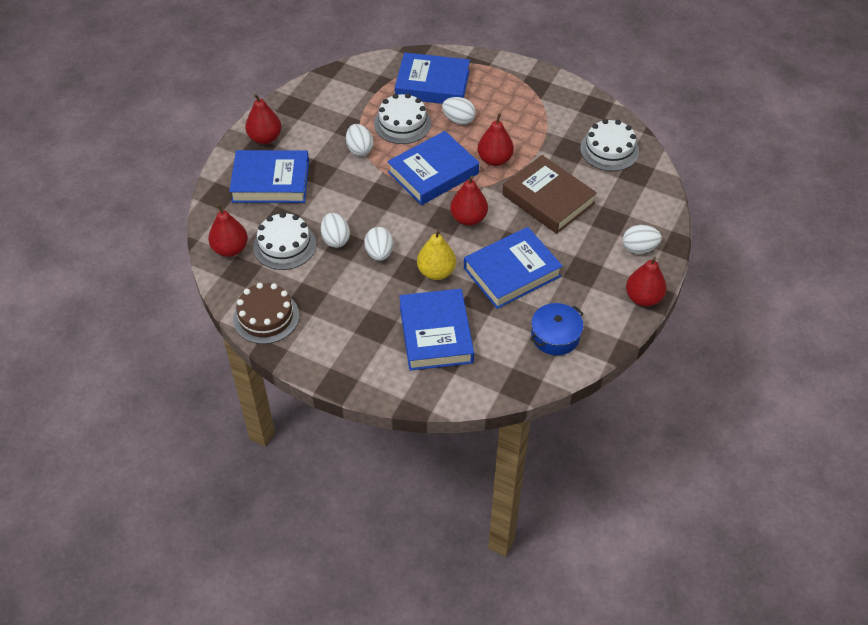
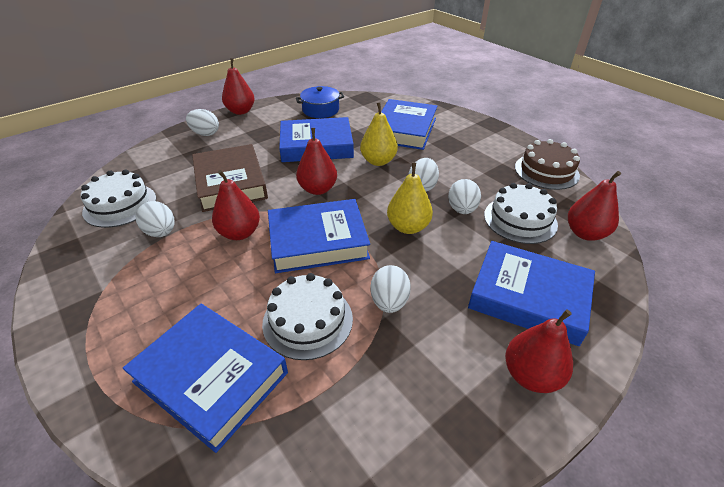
camera: 155 degrees left, 10 degrees down
white egg [442,97,476,125] -> white egg moved to [136,201,174,237]
none -> yellow pear [387,162,433,234]

